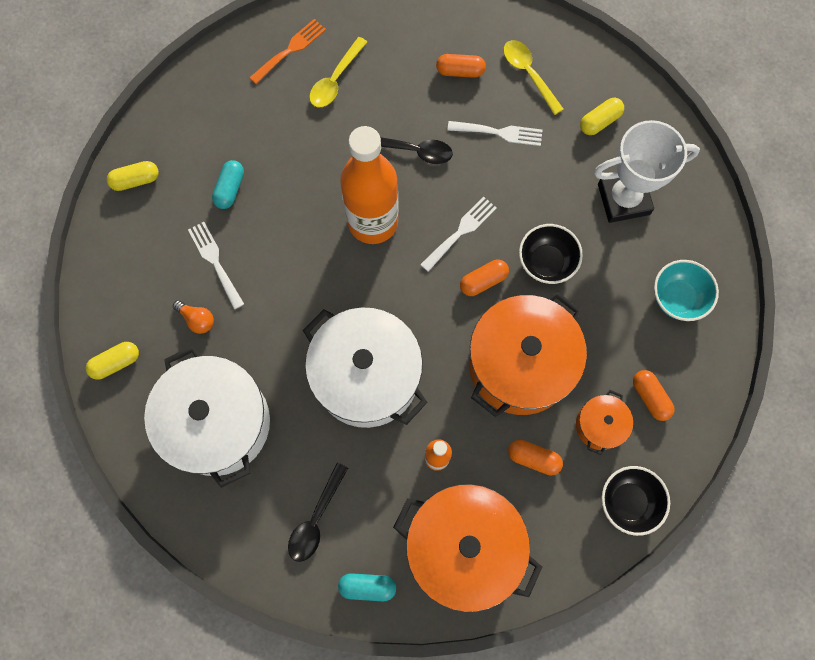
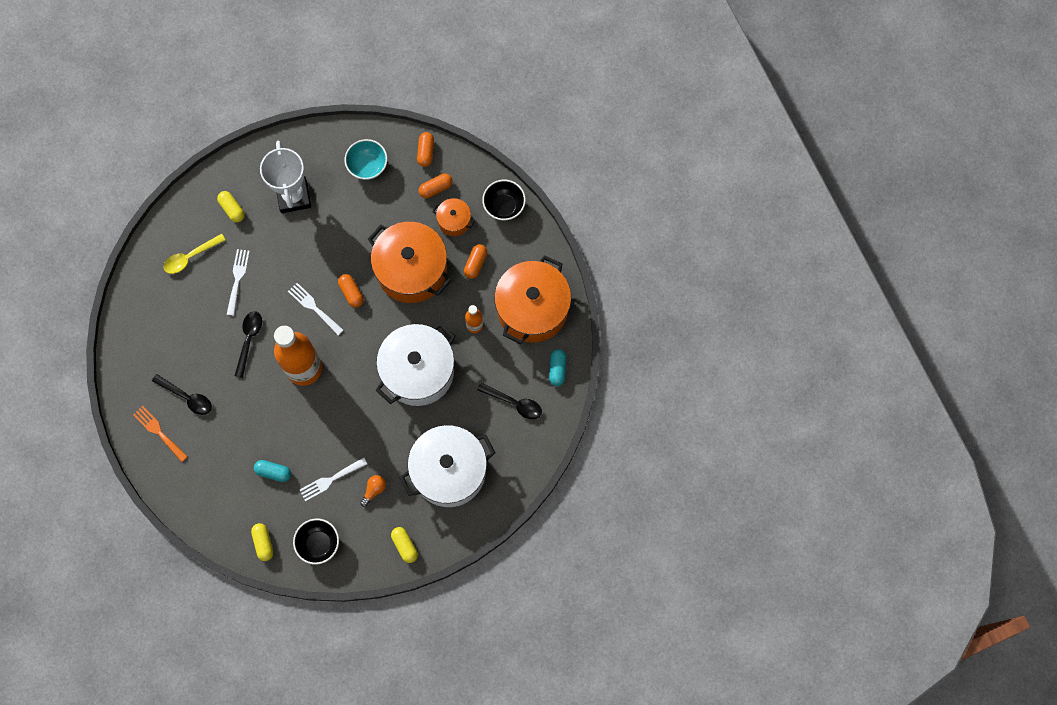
camera: 90 degrees left, 0 degrees up
yellow spoon [309,37,367,108] -> black spoon [152,374,212,415]
orange capsule [436,54,486,78] -> orange capsule moved to [417,132,434,167]
black bowl [519,224,583,284] -> black bowl moved to [293,519,339,564]

